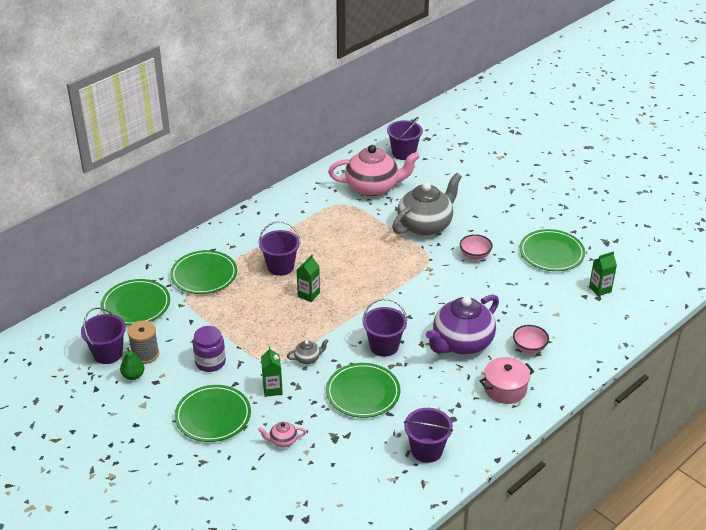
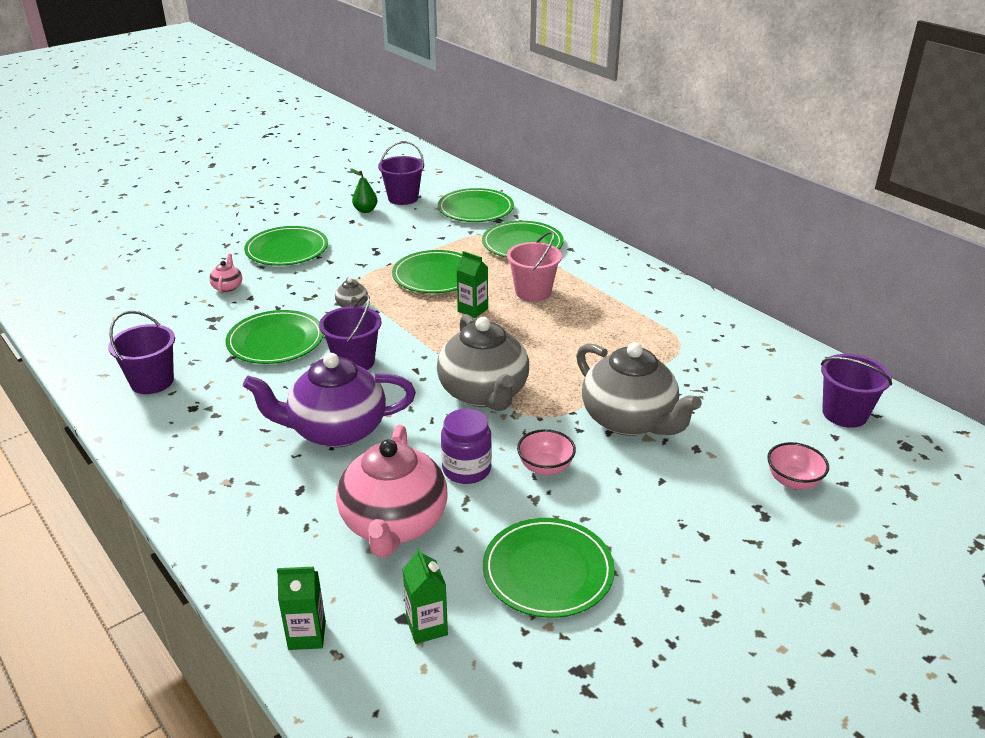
camera: 95 degrees right, 5 degrees down
grey spool [127,321,159,364] -> none
purple jar [193,326,226,372] -> purple jar moved to [441,409,492,484]
purple bucket [258,221,301,276] -> pink bucket [507,231,562,301]
green carton [261,347,283,397] -> green carton moved to [277,567,326,650]
pink teapot [328,145,420,197] -> pink teapot moved to [336,425,448,557]
purple teapot [426,294,499,354] -> purple teapot turned 60 degrees counterclockwise [243,353,416,447]
pink pot [480,357,534,404] -> none
pink bowl [513,325,549,354] -> pink bowl moved to [767,442,829,489]
none -> green plate [392,250,463,293]
none -> grey teapot [437,314,529,411]

